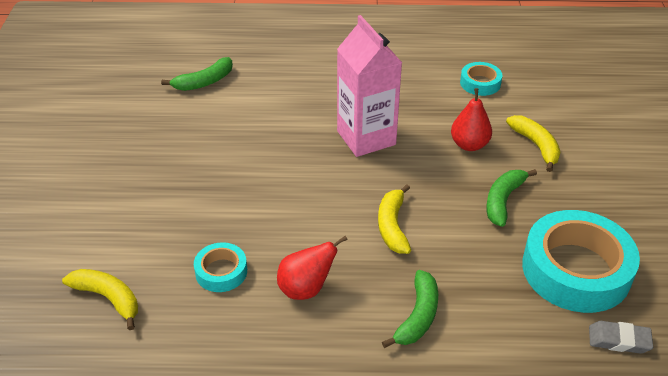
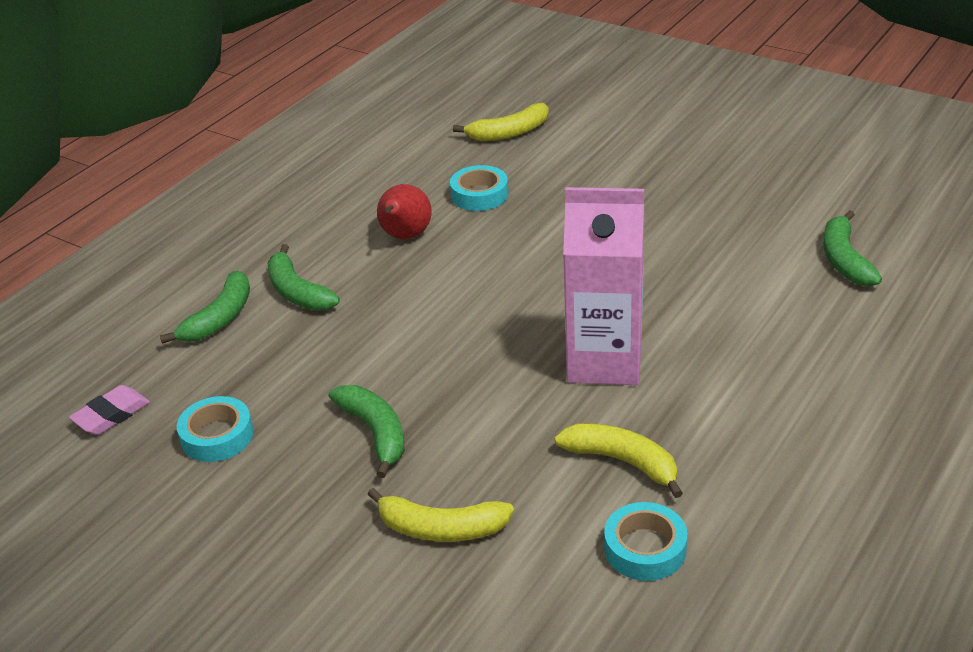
camera: 125 degrees right, 5 degrees down
yellow banana [378,184,411,254] -> yellow banana moved to [554,423,683,498]
red pear [451,88,492,151] -> none
turquoise tape [522,210,640,313] -> turquoise tape [177,396,254,462], size x0.48
grey eraser [589,321,653,354] -> pink eraser [69,385,150,435]
none -> green banana [160,271,250,344]

